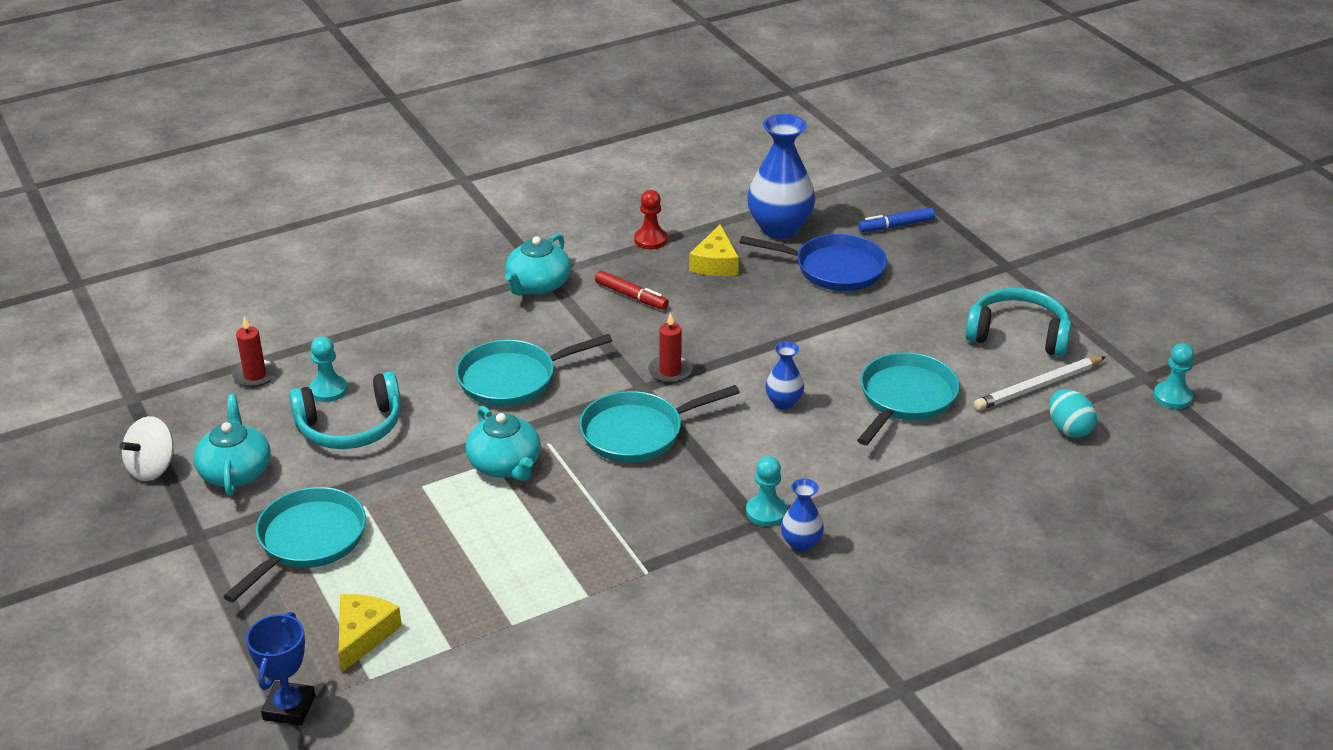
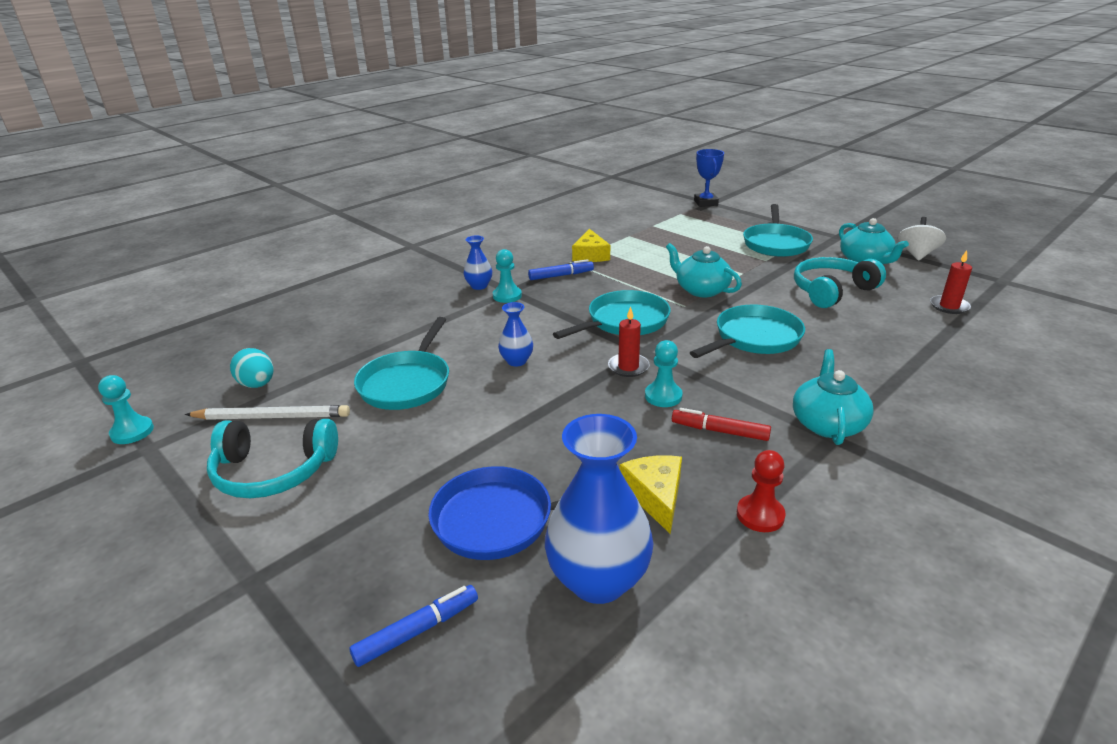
camera: 165 degrees right, 5 degrees down
turquoise pawn [309,336,348,402] -> turquoise pawn moved to [645,340,683,407]
yellow cheese [338,594,402,673] -> yellow cheese moved to [572,229,610,262]
white pencil [974,356,1105,410] -> white pencil turned 45 degrees clockwise [185,405,350,420]
none -> blue marker [528,259,594,280]

